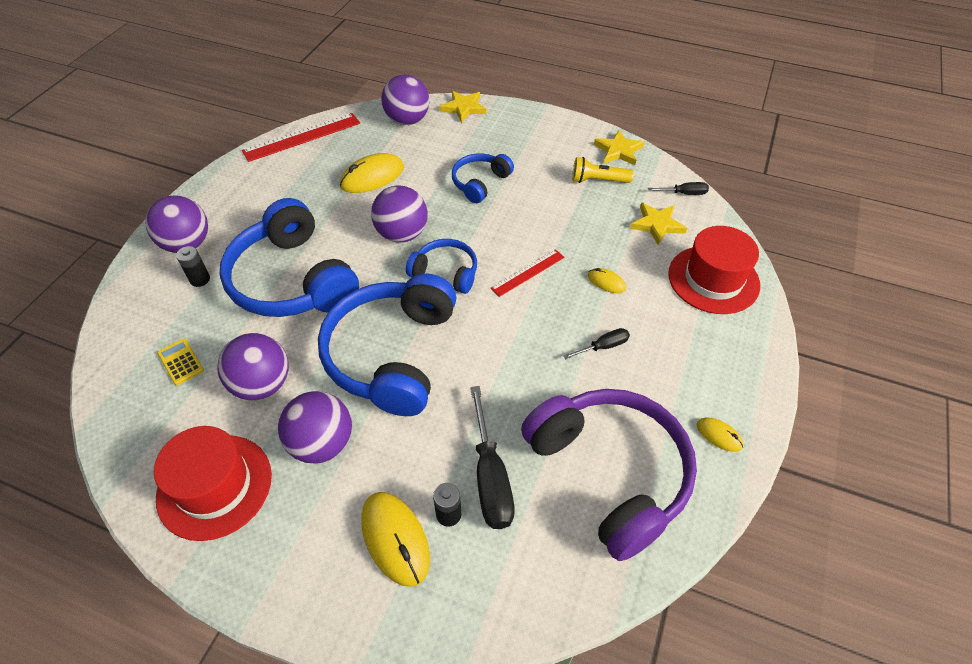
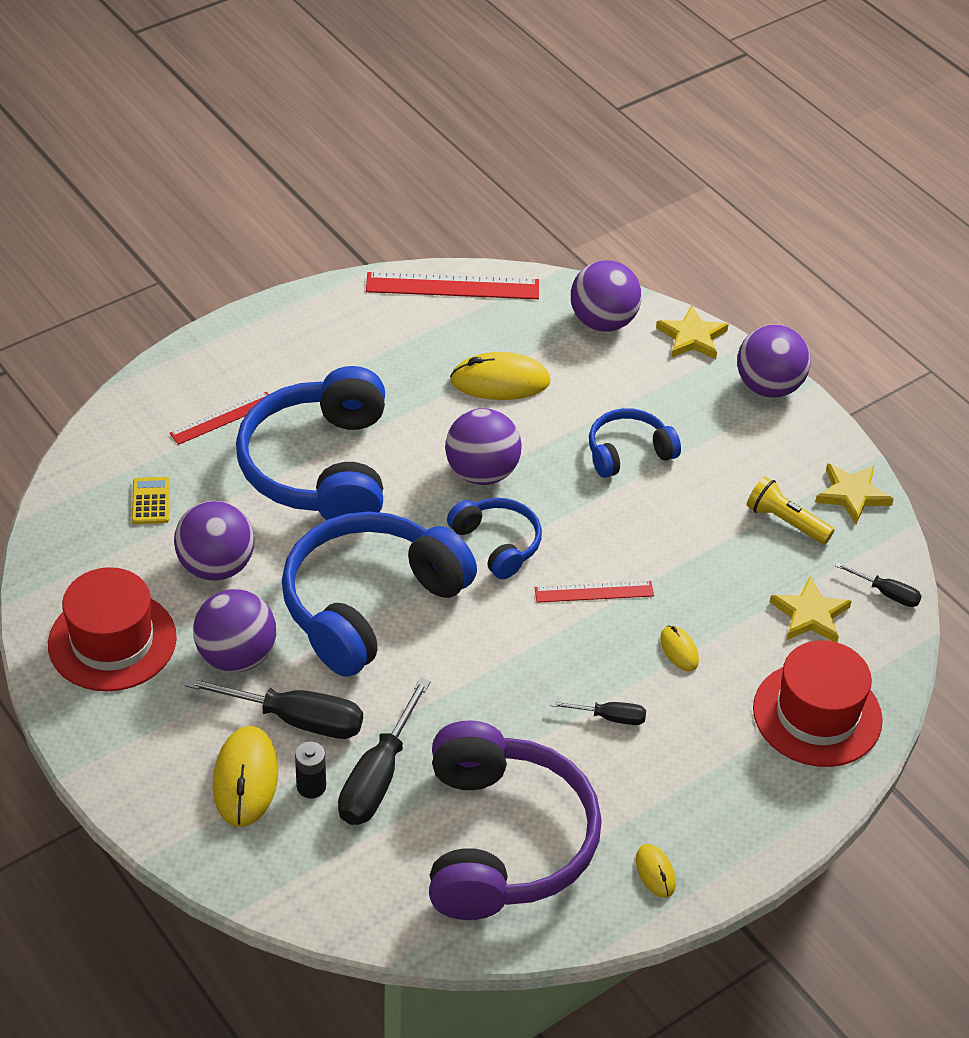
camera: 30 degrees right, 5 degrees down
purple ball [145,195,208,253] -> purple ball moved to [737,324,811,398]
black battery [176,246,210,287] -> red ruler [170,392,269,445]
none -> black screwdriver [185,677,363,739]

